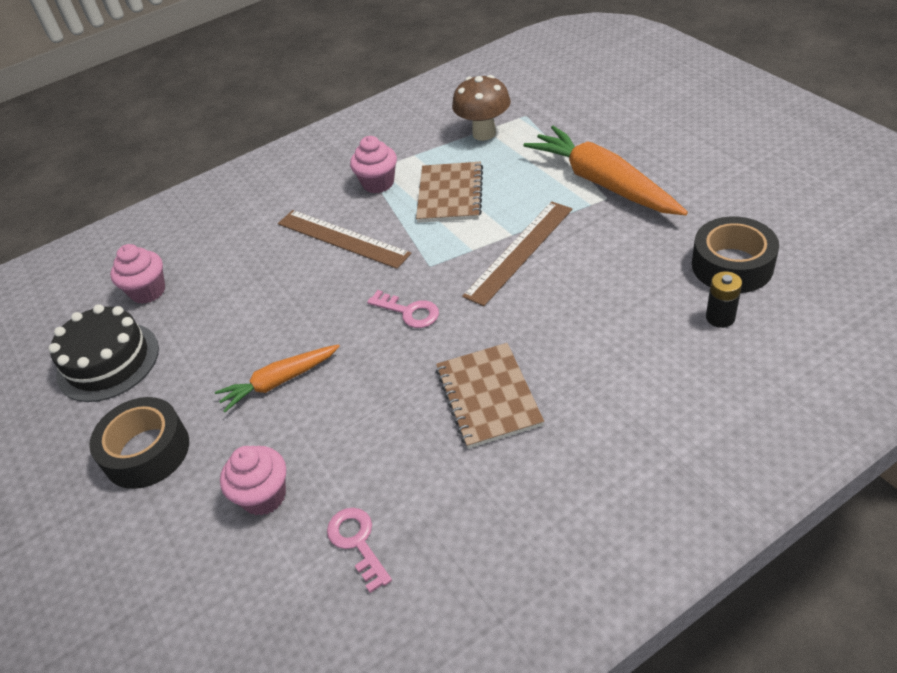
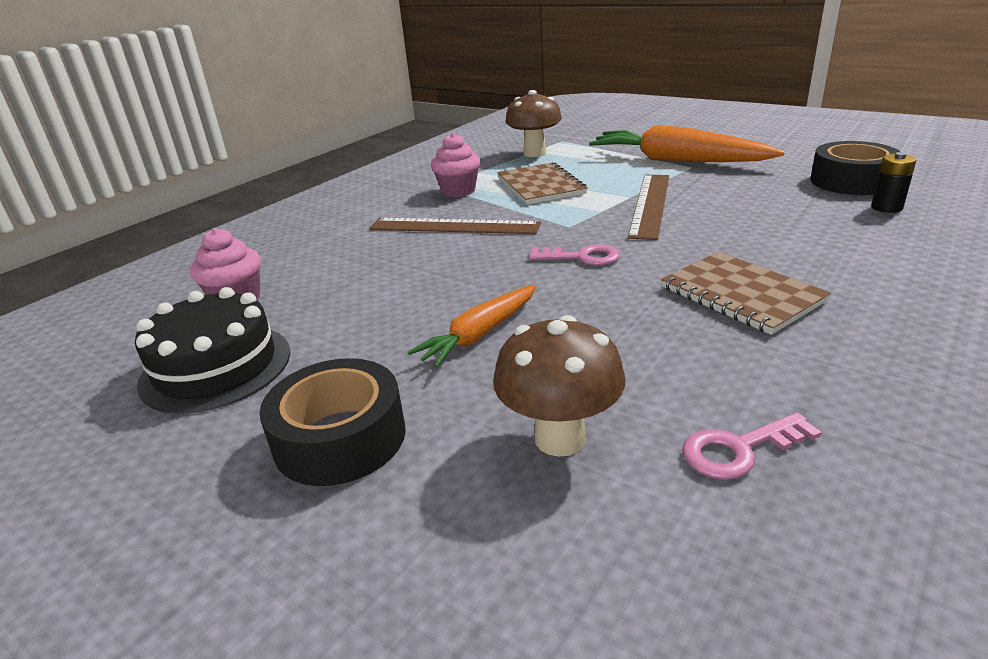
camera: 25 degrees left, 15 degrees down
pink cupcake [220,446,286,516] -> brown mushroom [493,315,625,457]
pink key [327,508,392,593] -> pink key turned 60 degrees counterclockwise [682,412,822,480]

